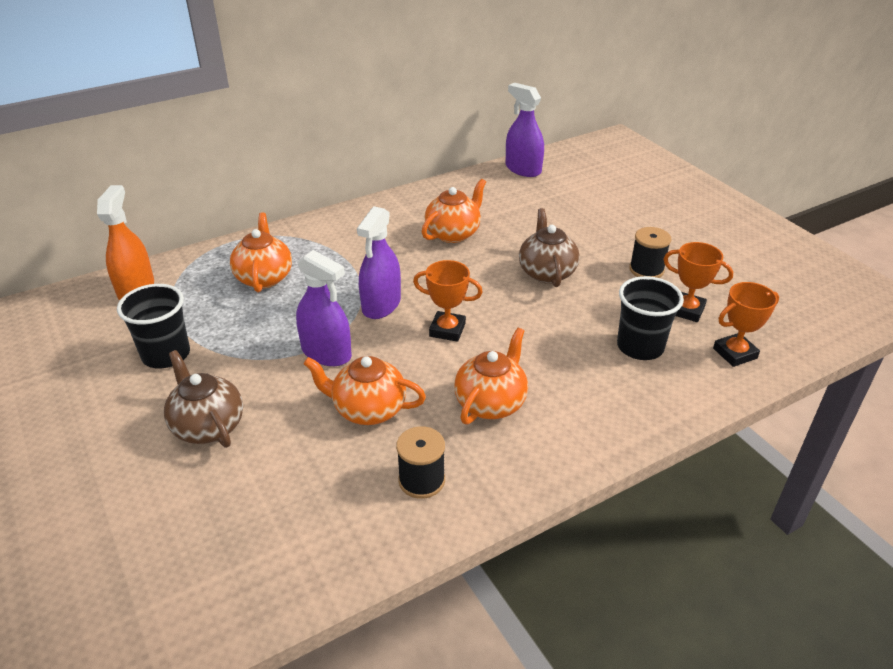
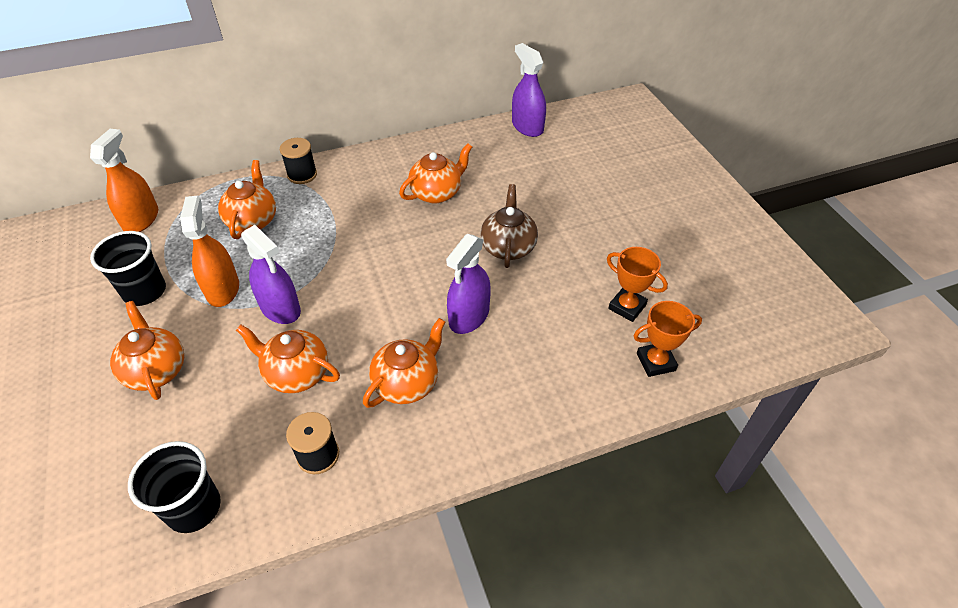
camera: 10 degrees right, 10 degrees up
brown teapot [164,350,243,448] -> orange teapot [110,301,184,400]
purple spray bottle [357,206,401,319] -> purple spray bottle moved to [446,234,491,334]
orange trophy [413,260,483,342] -> none
black cup [617,276,684,360] -> black cup moved to [128,441,221,533]
black spool [629,227,671,278] -> black spool moved to [280,138,317,184]
none -> orange spray bottle [180,196,239,307]

